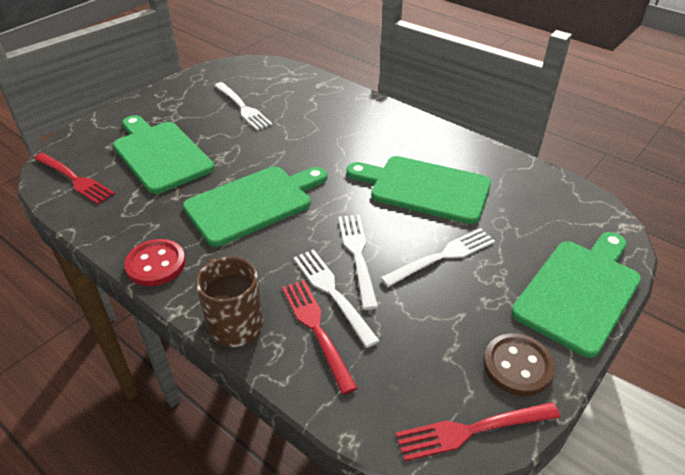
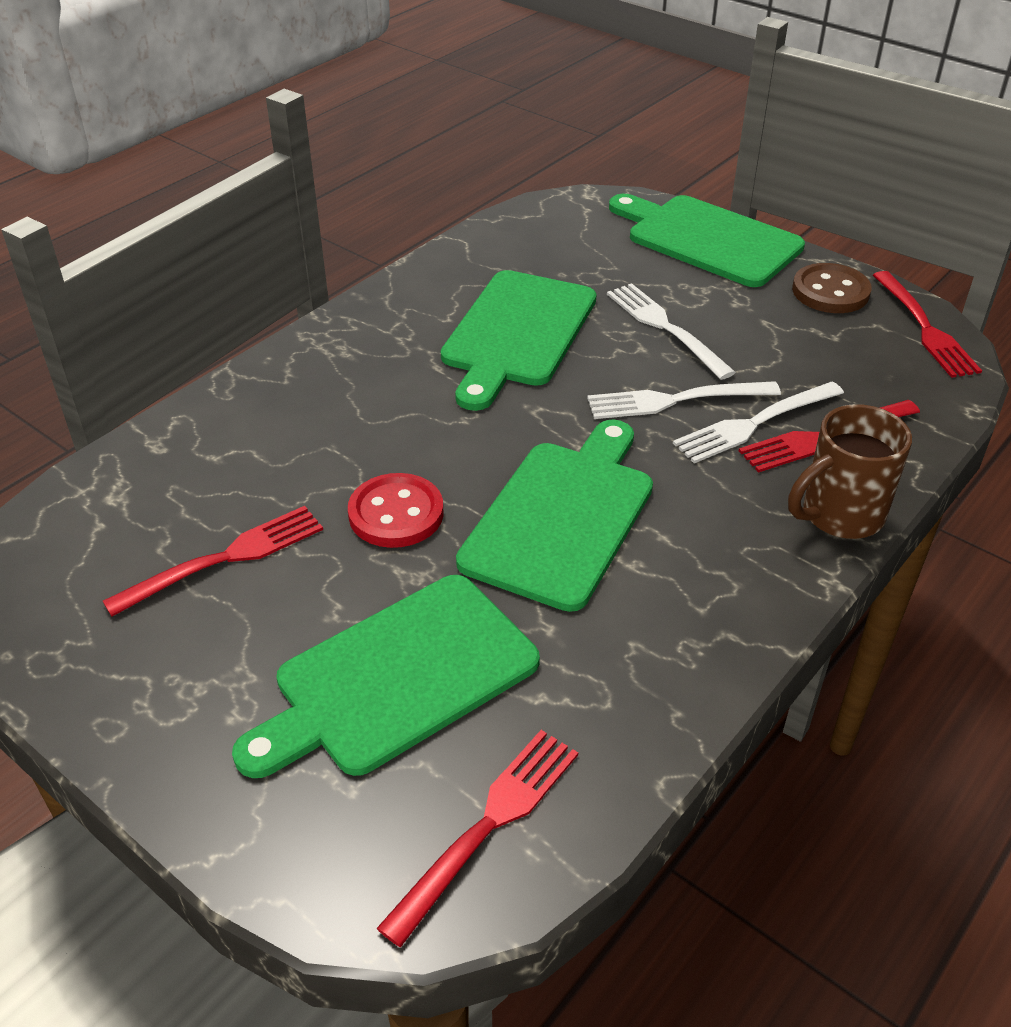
camera: 90 degrees left, 0 degrees up
red button [124,239,186,286] -> red button moved to [348,473,444,548]
green cutting board [183,166,327,247] -> green cutting board turned 60 degrees clockwise [456,419,653,612]
white fork [214,82,273,130] -> red fork [103,506,323,616]

